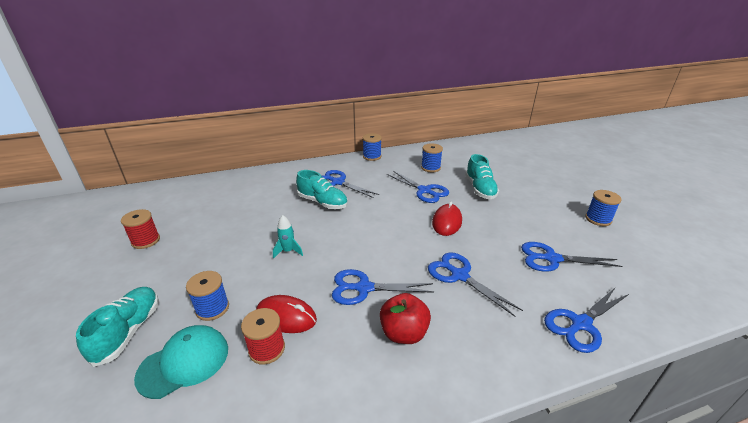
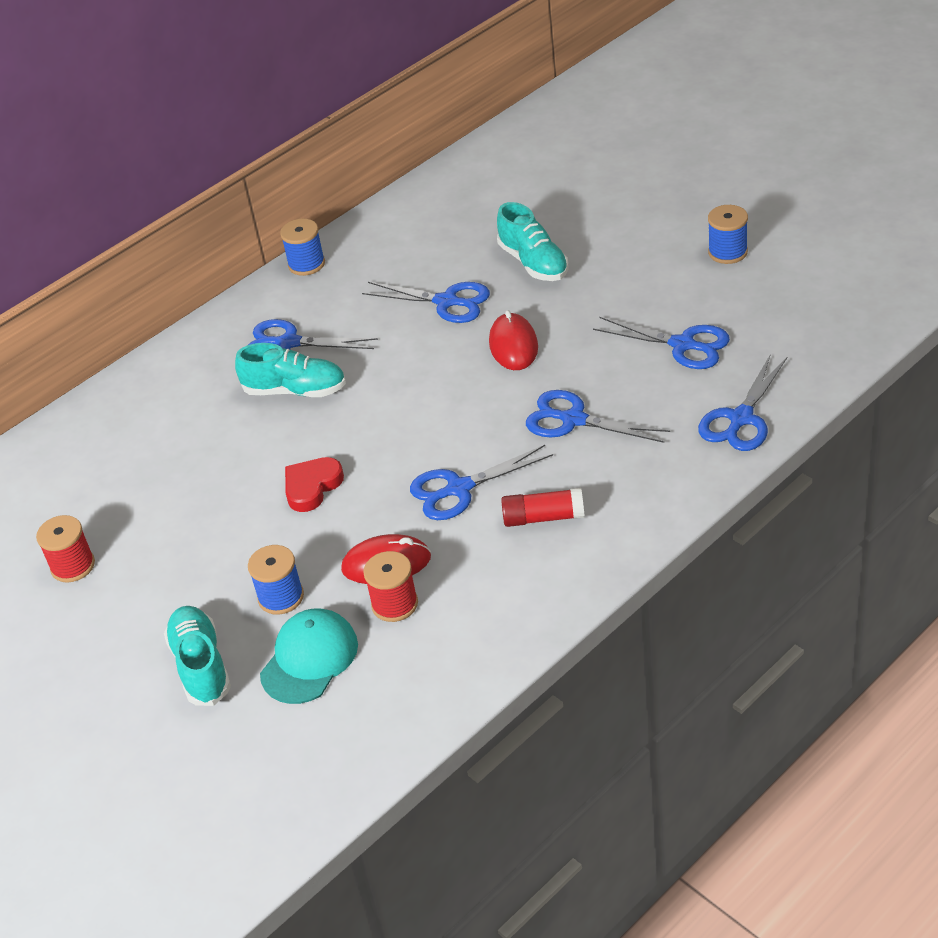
camera: 20 degrees left, 10 degrees up
turquoise rocket [273,215,303,259] -> red heart [285,457,344,512]
red apple [380,293,431,344] -> red glue stick [501,488,585,527]
blue spool [421,143,443,172] -> none
blue scissors [521,242,622,272] -> blue scissors turned 135 degrees counterclockwise [593,317,730,369]

